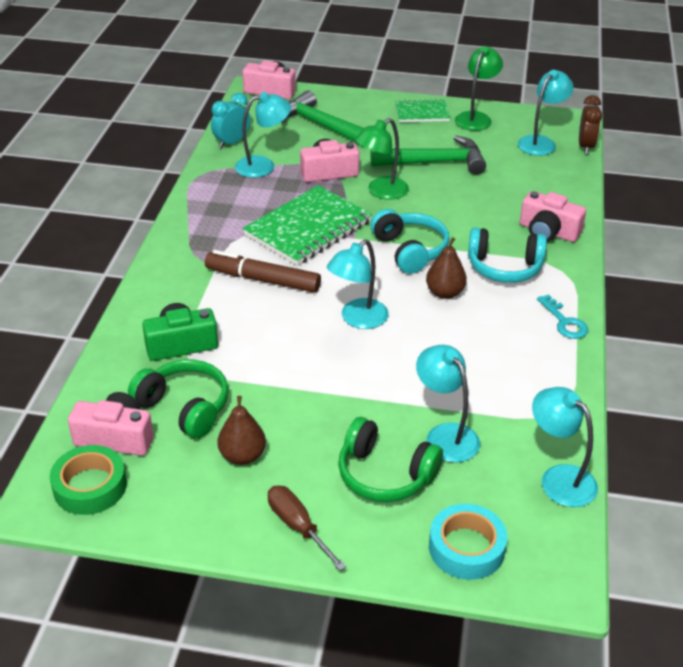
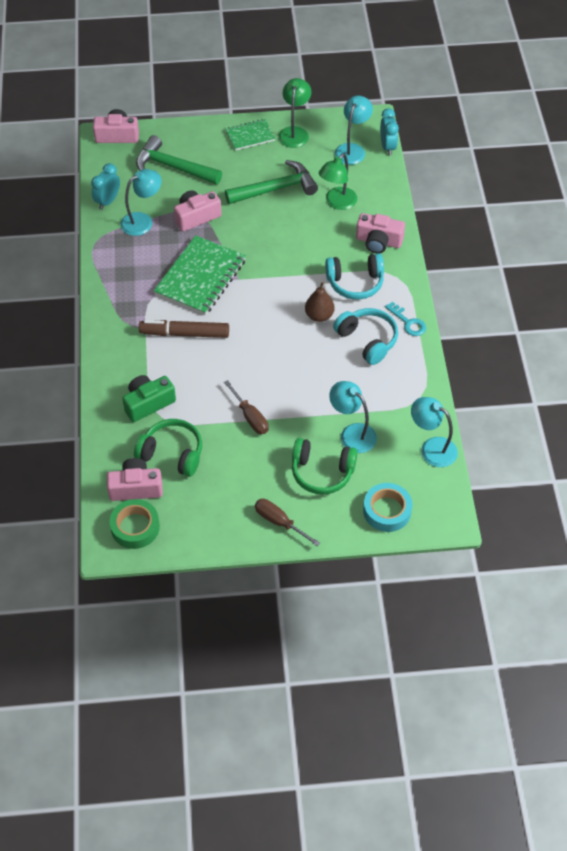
camera: 15 degrees left, 15 degrees up
brown pear [218,396,266,465] -> none
turquoise lamp [327,239,389,329] -> none
green lamp [355,118,409,200] -> green lamp moved to [319,153,357,210]
turquoise headphones [371,209,450,274] -> turquoise headphones moved to [333,308,398,365]
brown clock [579,95,602,154] -> turquoise clock [380,108,399,156]
none -> brown screwdriver [224,380,269,434]

